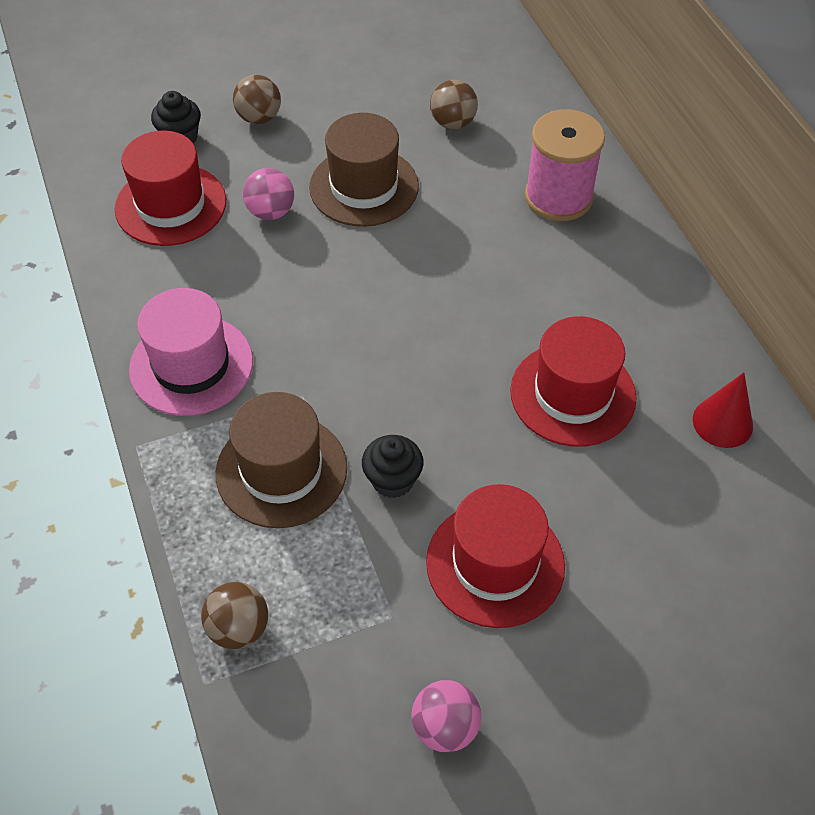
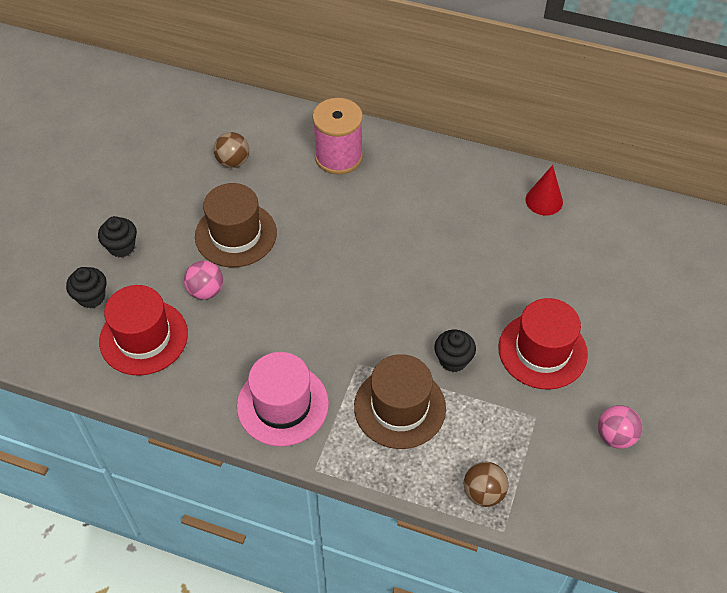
camera: 50 degrees left, 0 degrees up
brown ball [233,75,281,124] -> black cupcake [98,216,137,257]
red hat [510,316,637,447] -> none

